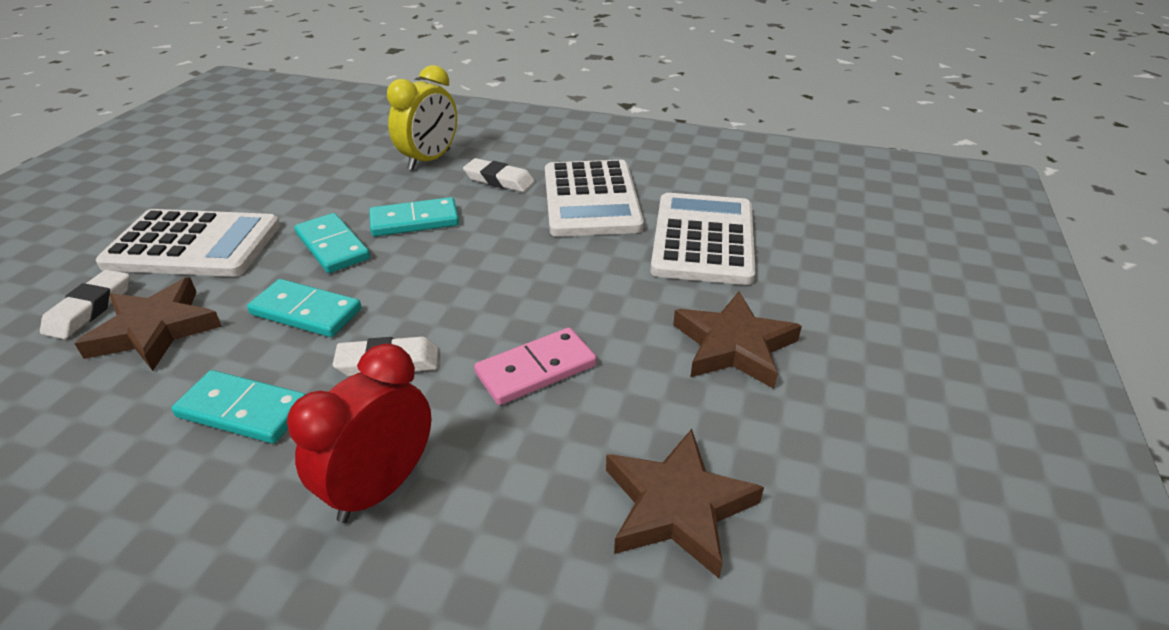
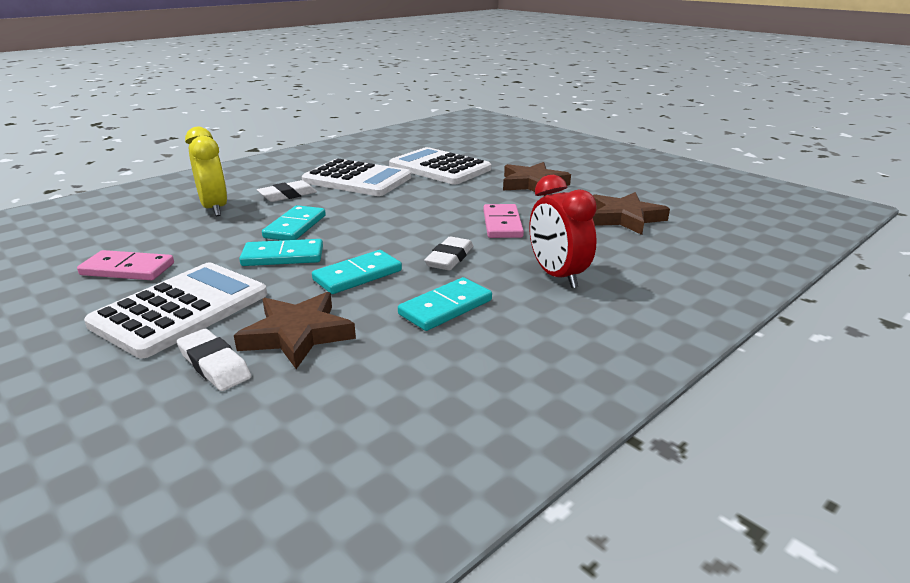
camera: 60 degrees left, 10 degrees down
none -> pink domino [77,250,174,280]

